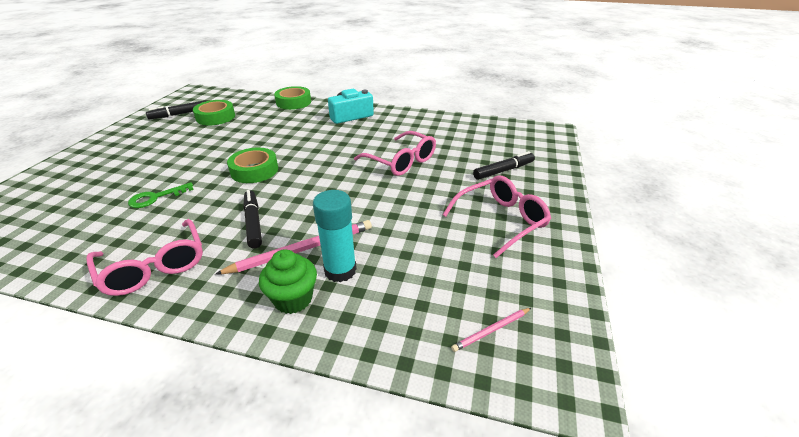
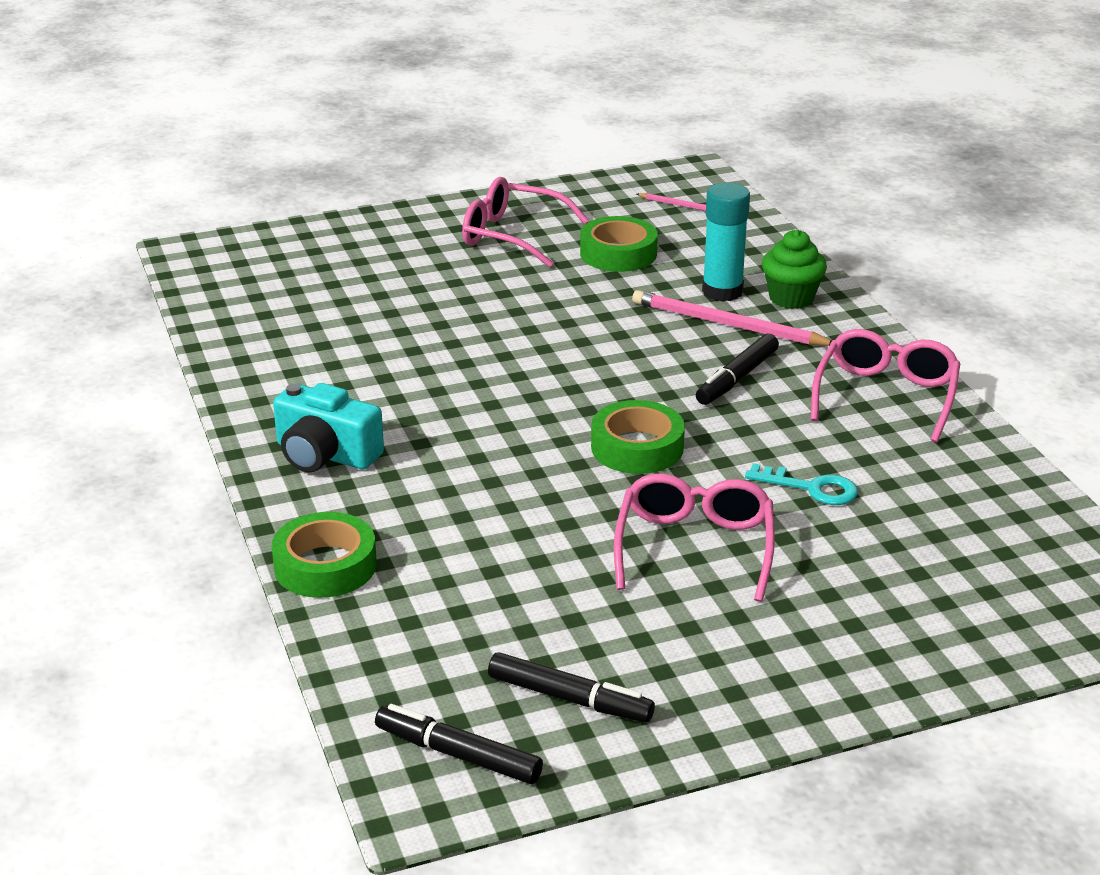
camera: 125 degrees left, 5 degrees down
green key [128,182,194,208] -> turquoise key [745,463,858,505]
green tape [193,100,235,125] -> green tape moved to [580,216,658,272]
pink glasses [354,131,436,176] -> pink glasses moved to [614,473,775,602]
black marker [473,151,535,180] -> black marker moved to [375,704,543,784]

